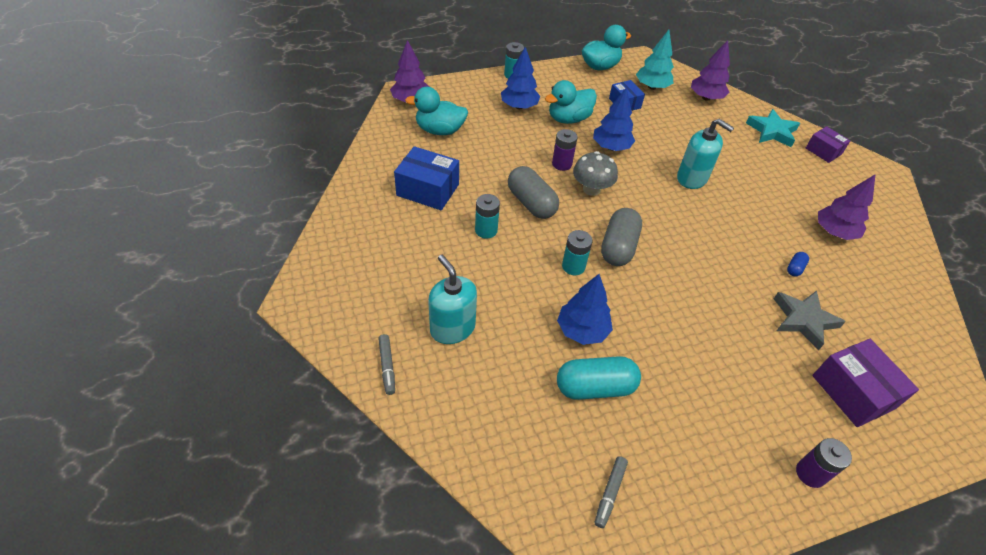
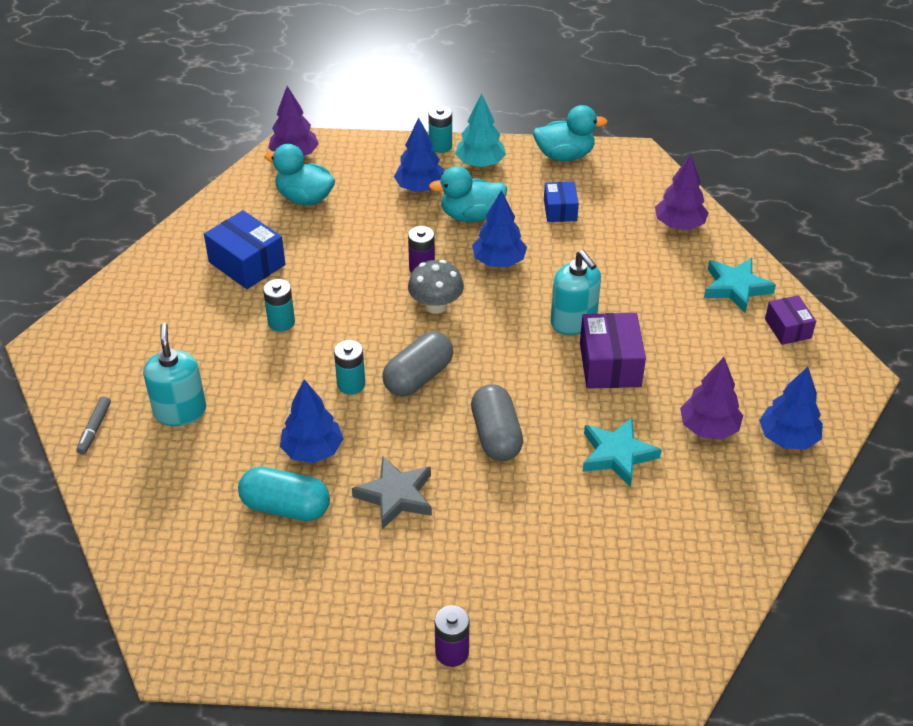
camera: 25 degrees right, 5 degrees down
grey capsule [508,166,559,219] -> grey capsule moved to [471,384,523,461]
grey marker [595,456,628,528] -> none
turquoise tree [636,30,674,90] -> turquoise tree moved to [455,93,506,167]
grey star [774,290,846,350] -> grey star moved to [352,456,432,530]
blue capsule [787,252,809,277] -> turquoise star [583,418,662,487]
purple box [812,339,919,427] -> purple box moved to [580,313,646,389]
none -> blue tree [759,367,823,449]

